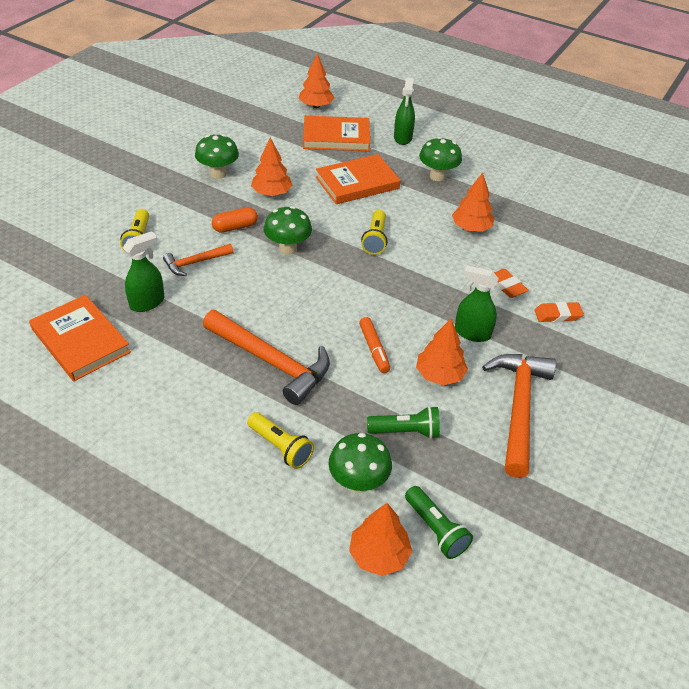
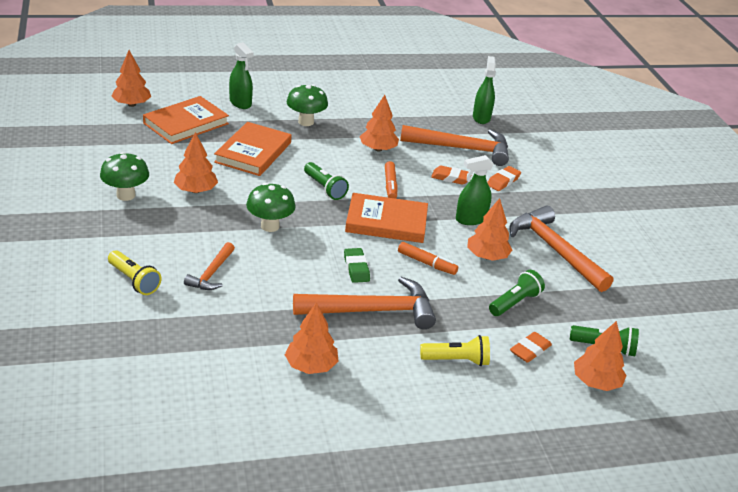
camera: 45 degrees left, 10 degrees down
orange book [29,295,131,381] -> orange book moved to [345,193,428,243]
green spray bottle [123,231,164,312] -> green spray bottle moved to [473,56,496,124]
orange capsule [212,207,258,233] -> none
green mushroom [328,433,392,493] -> orange eraser [510,332,552,363]
yellow flashlight [361,210,388,255] -> green flashlight [304,162,349,200]
none -> orange tree [285,302,339,374]
none -> green eraser [344,248,370,283]
none -> orange marker [385,161,398,199]
none -> orange hammer [400,125,509,166]

